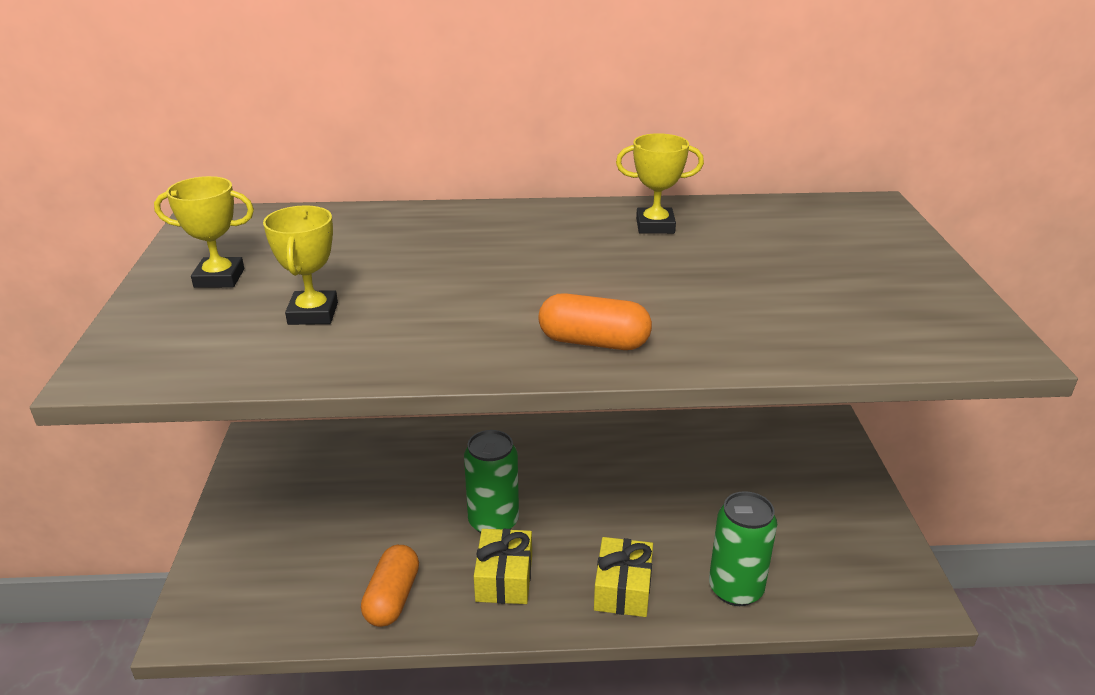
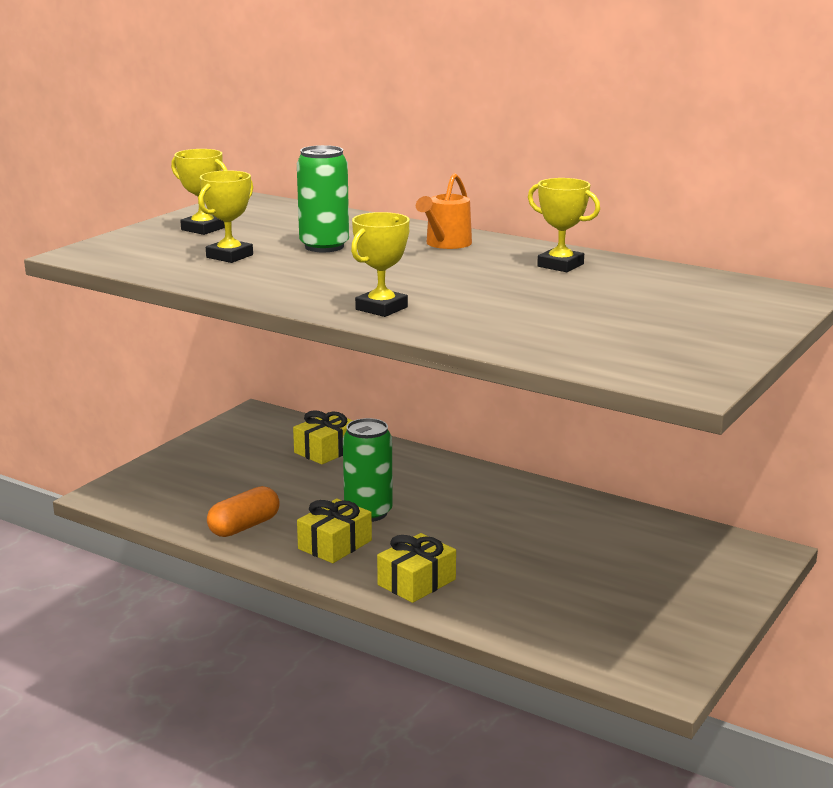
camera: 35 degrees right, 10 degrees down
orange capsule [538,293,652,350] -> yellow trophy [351,212,410,317]
green can [709,491,777,606] -> green can moved to [297,145,349,252]
none -> yellow gift [293,410,353,464]
none -> orange watering can [416,173,472,249]

